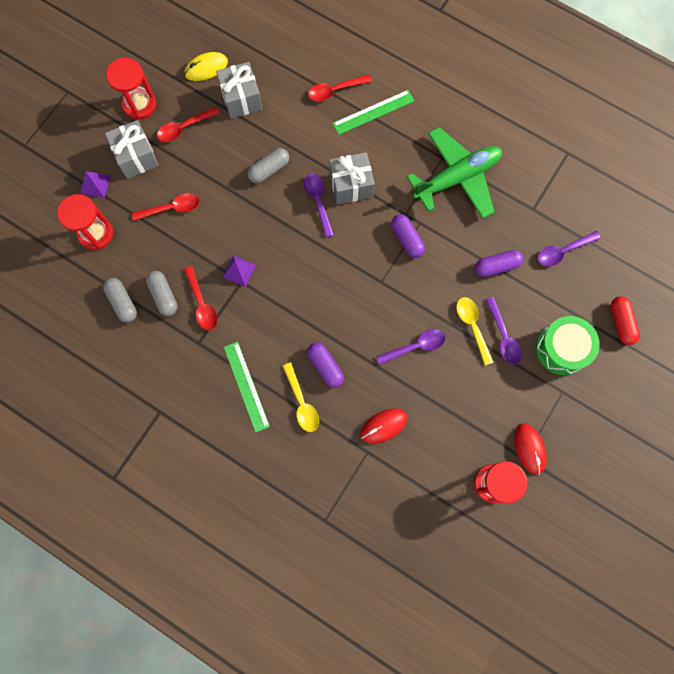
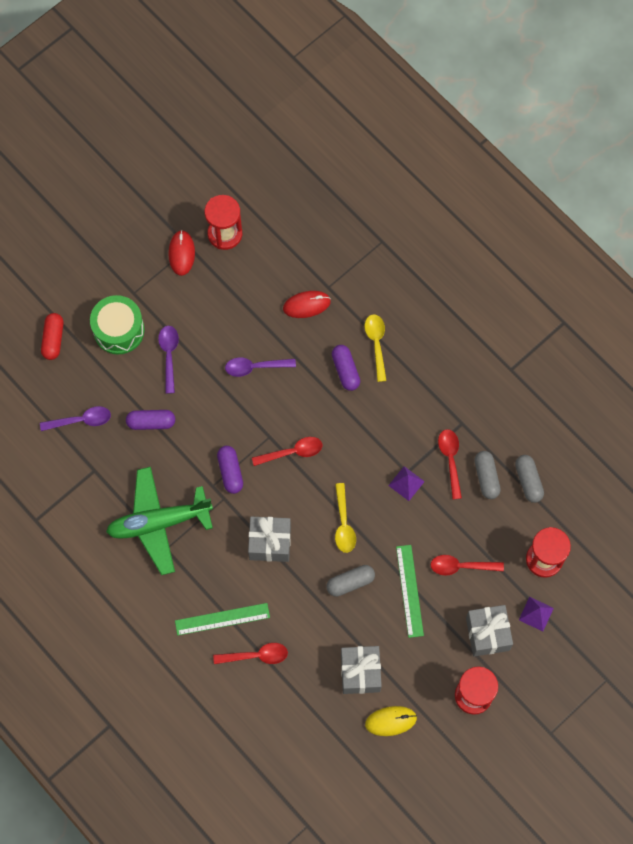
camera: 165 degrees left, 5 degrees down
red spoon [157,107,220,142] -> red spoon moved to [252,437,322,466]
green ruler [224,342,270,433] -> green ruler moved to [396,545,424,638]
purple spoon [304,173,334,238] -> none
yellow spoon [456,297,494,366] -> yellow spoon moved to [335,483,356,553]

